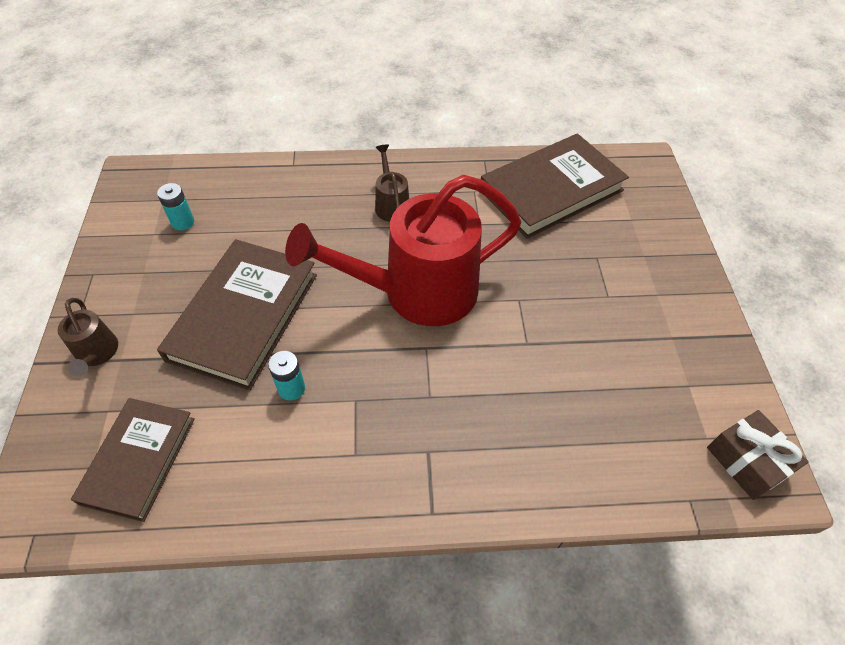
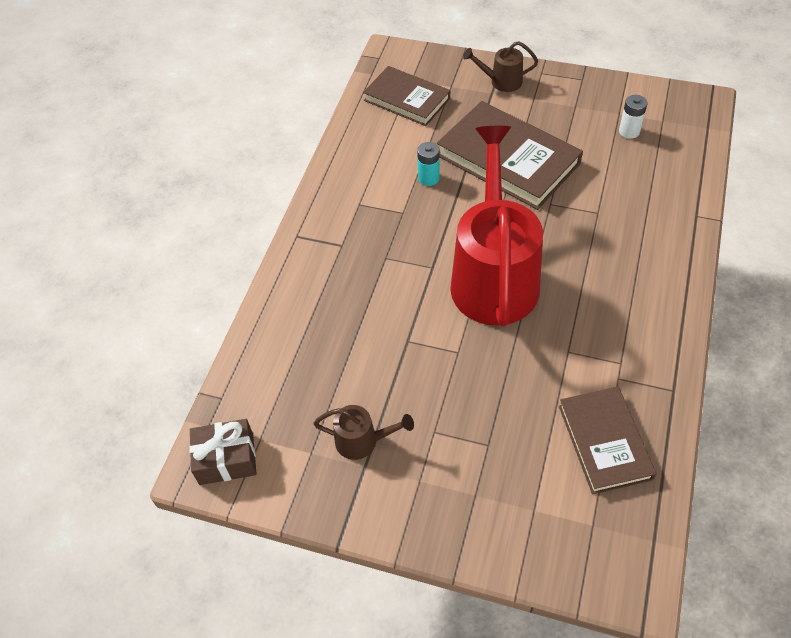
camera: 115 degrees right, 0 degrees up
turquoise battery [157,183,194,230] -> white battery [619,95,647,139]
brown watering can [375,145,409,222] -> brown watering can moved to [313,405,414,460]
brown book [481,133,629,239] -> brown book [559,387,656,494], size x0.65

